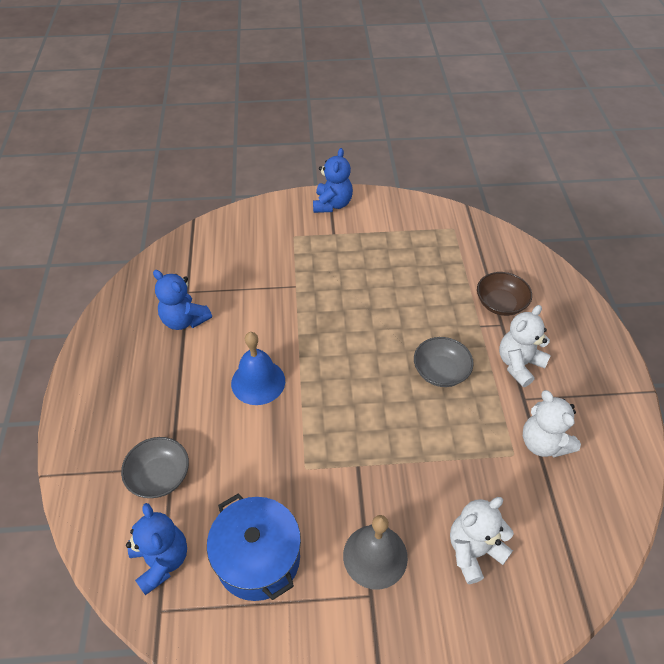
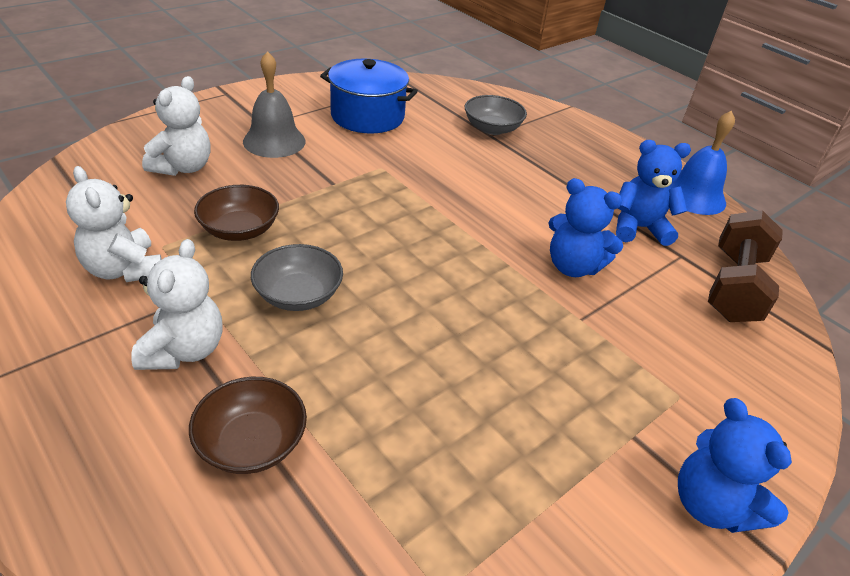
camera: 140 degrees right, 10 degrees down
blue teddy bear [126,503,187,595] -> blue teddy bear moved to [549,178,623,277]
blue bell [231,332,285,405] -> blue bell moved to [669,110,735,215]
white teddy bear [523,390,581,457] -> white teddy bear turned 150 degrees counterclockwise [66,166,162,282]
none -> brown bowl [194,185,279,241]
none -> brown dumbbell [708,210,783,322]

